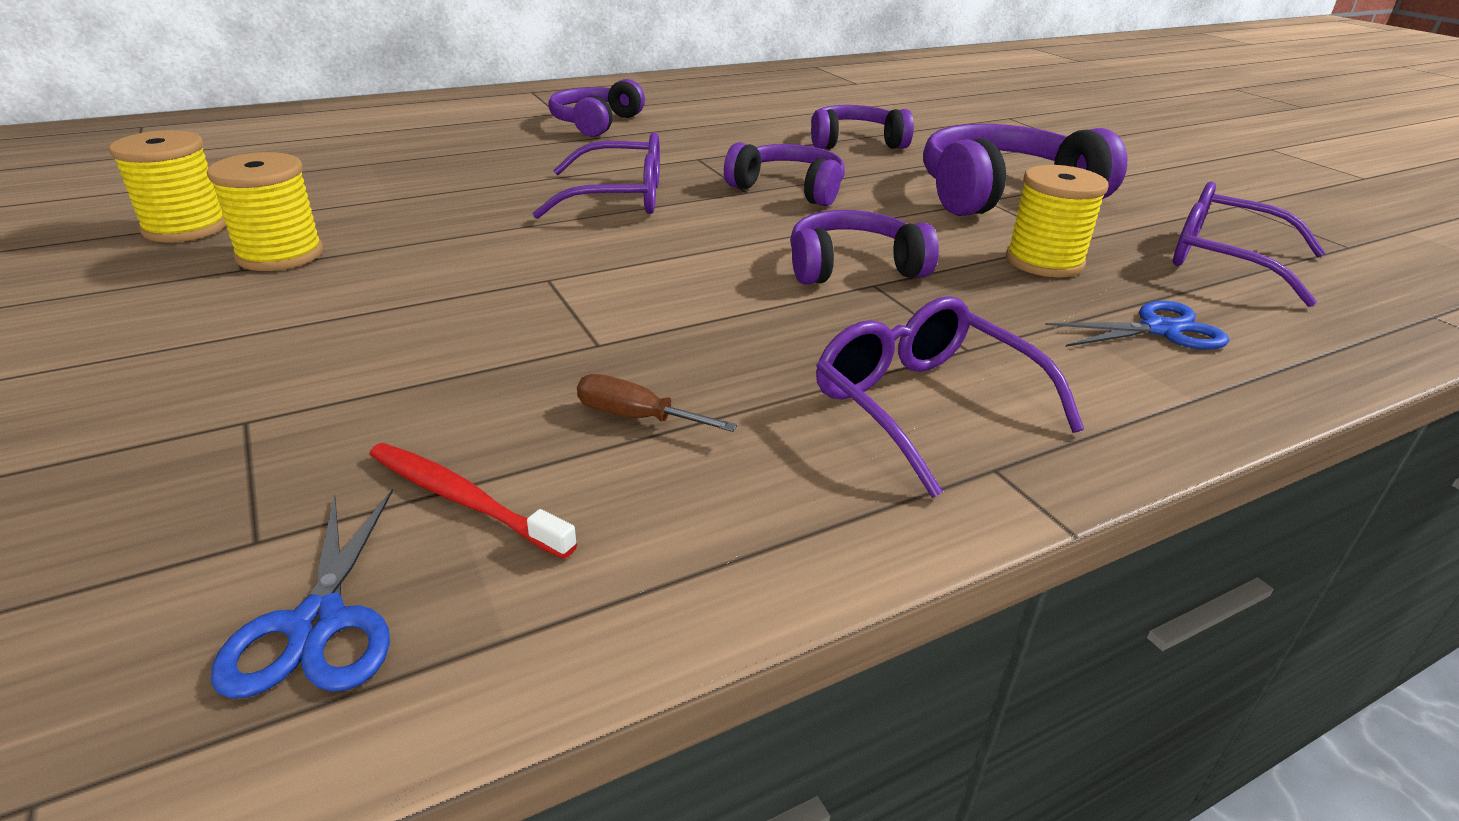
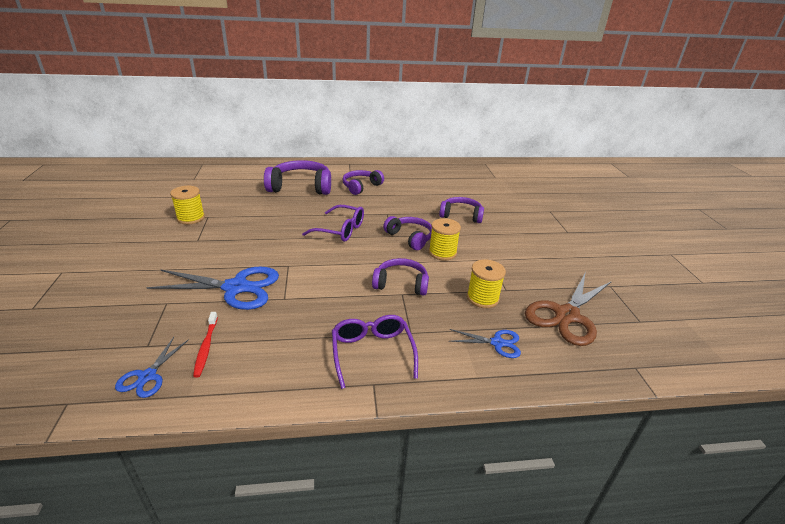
camera: 20 degrees right, 0 degrees up
yellow spool [207,152,323,271] -> yellow spool moved to [429,218,461,261]
red toothbrush [369,443,577,559] -> red toothbrush turned 150 degrees counterclockwise [193,312,218,378]
brown screwdriver [577,374,737,432] -> none
purple headphones [923,124,1127,216] -> purple headphones moved to [264,160,331,195]
purple glasses [1173,181,1325,307] -> brown scissors [525,272,612,346]
none -> blue scissors [146,267,279,310]

